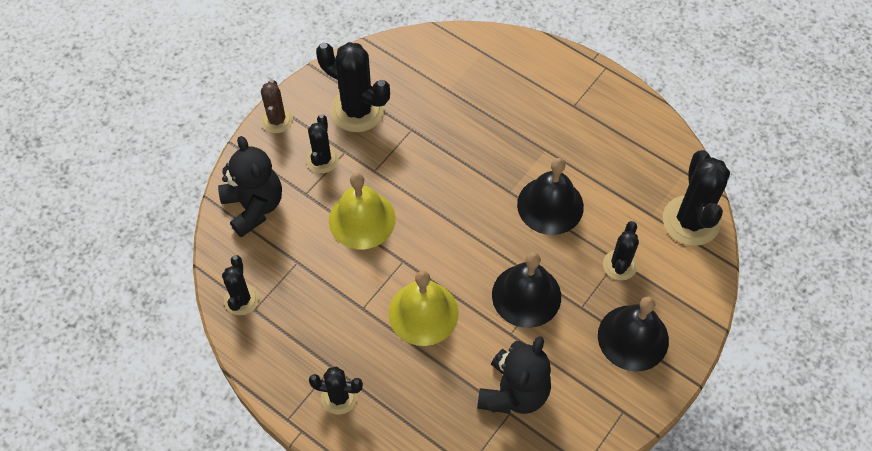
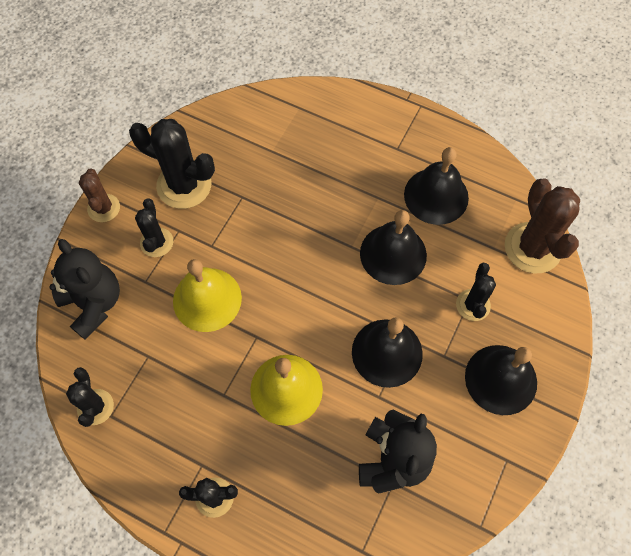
camera: 10 degrees left, 5 degrees up
black cactus [663,150,730,246] -> brown cactus [505,178,580,273]
none -> black bell [404,147,469,225]

